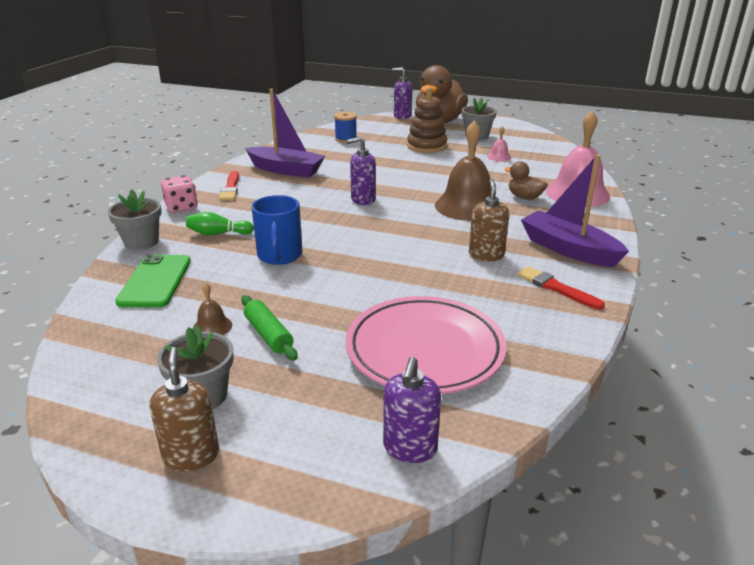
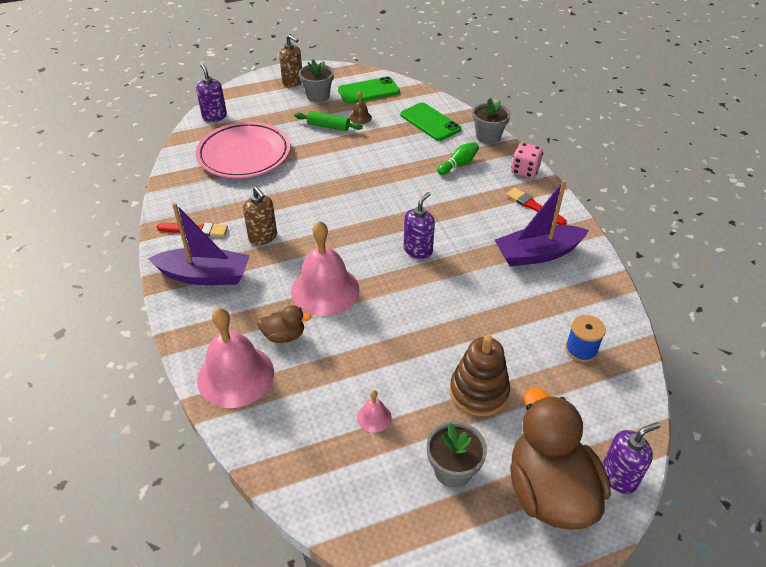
camera: 140 degrees right, 15 degrees up
blue mug [252,195,303,265] -> none
brown bell [435,120,491,221] -> pink bell [291,221,359,316]
none -> green phone [338,77,400,104]

